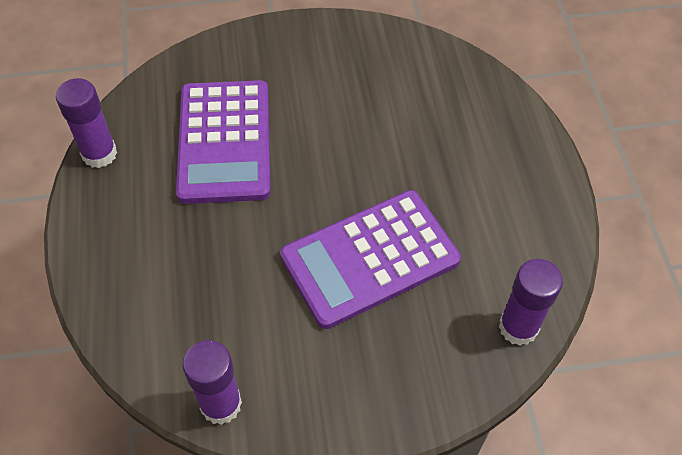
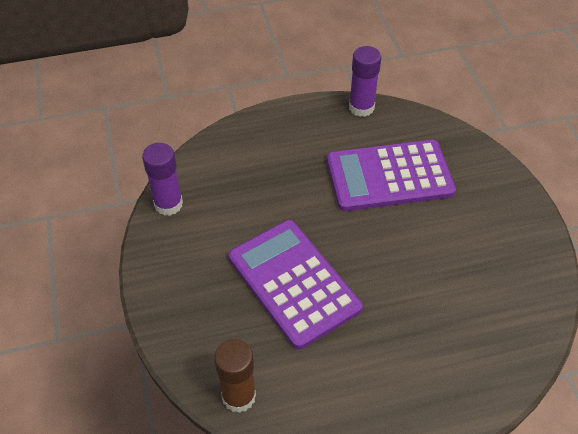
camera: 85 degrees right, 5 degrees down
purple glue stick [499,259,563,346] -> brown glue stick [214,339,256,413]

